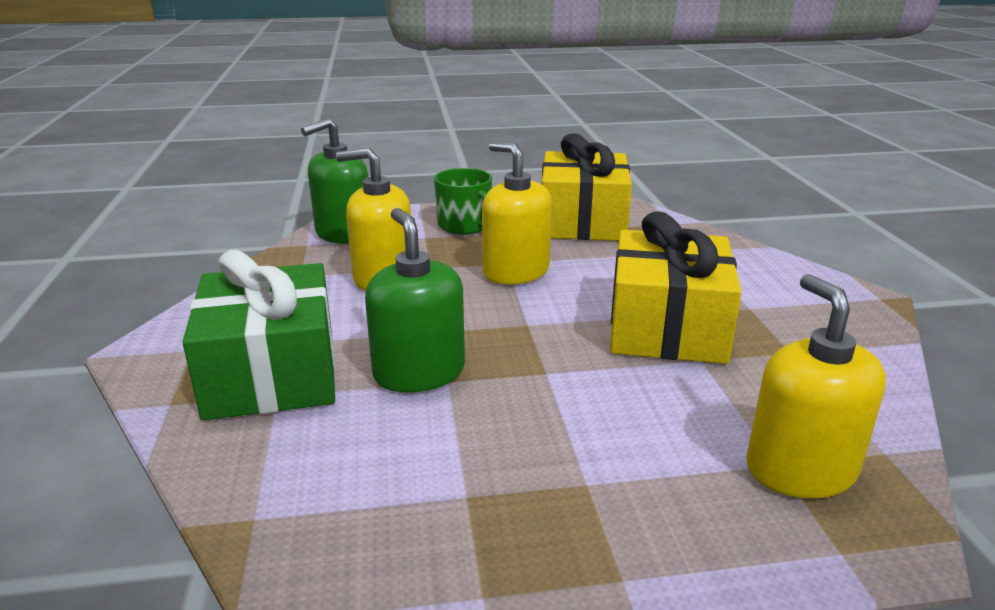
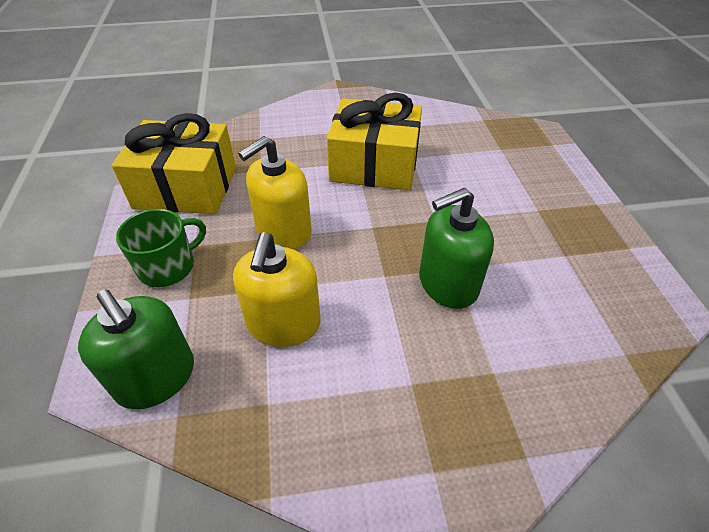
camera: 90 degrees left, 20 degrees up
green gift [182,249,335,420] -> none
yellow soap dispenser [746,274,886,498] -> none

